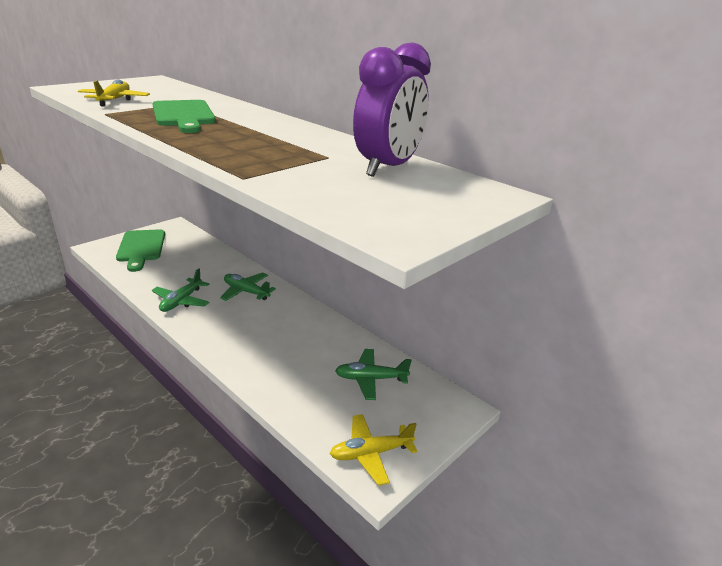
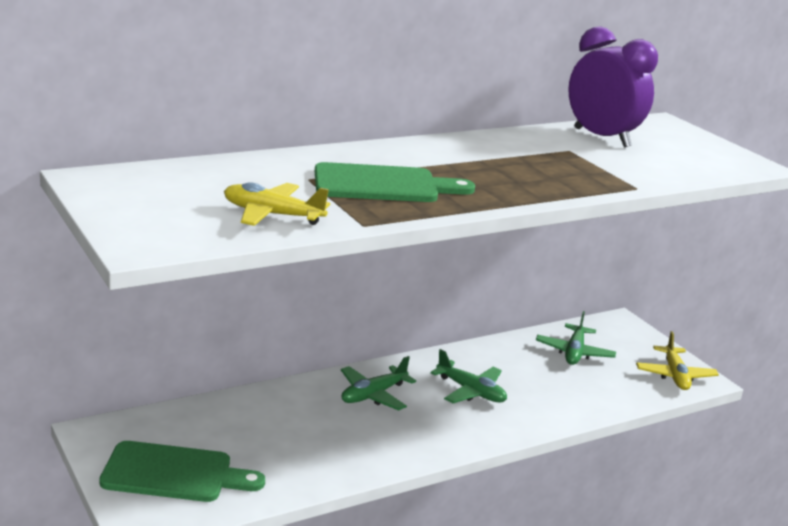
camera: 75 degrees left, 5 degrees down
green plane [152,268,209,312] -> green plane moved to [430,349,507,403]

